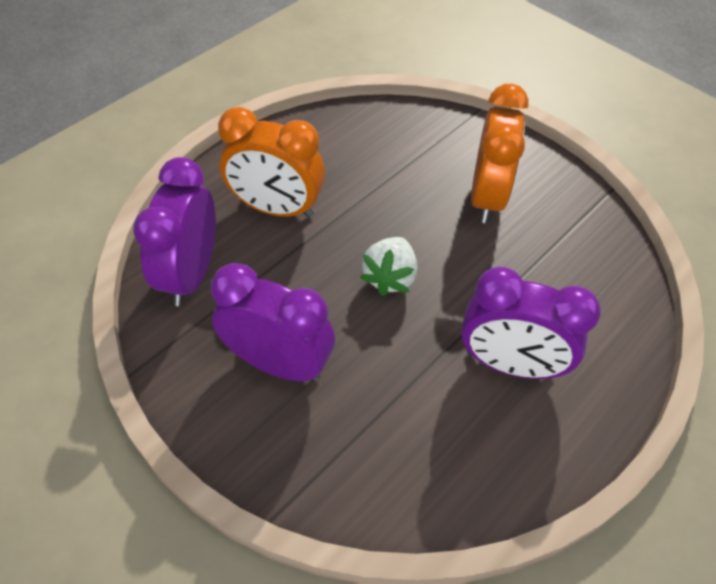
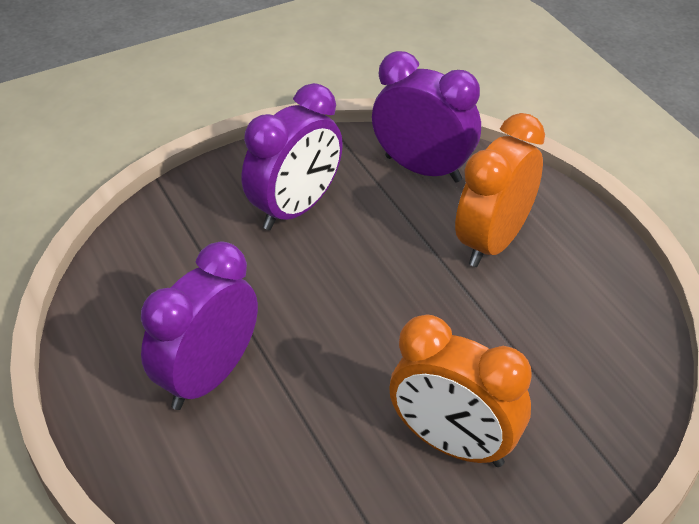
camera: 110 degrees right, 10 degrees down
white strawberry [360,237,417,296] -> none

